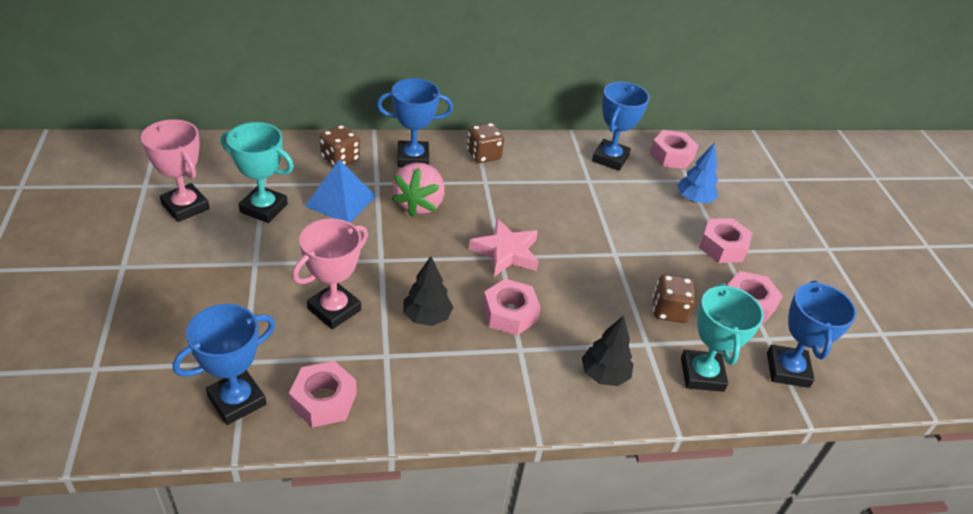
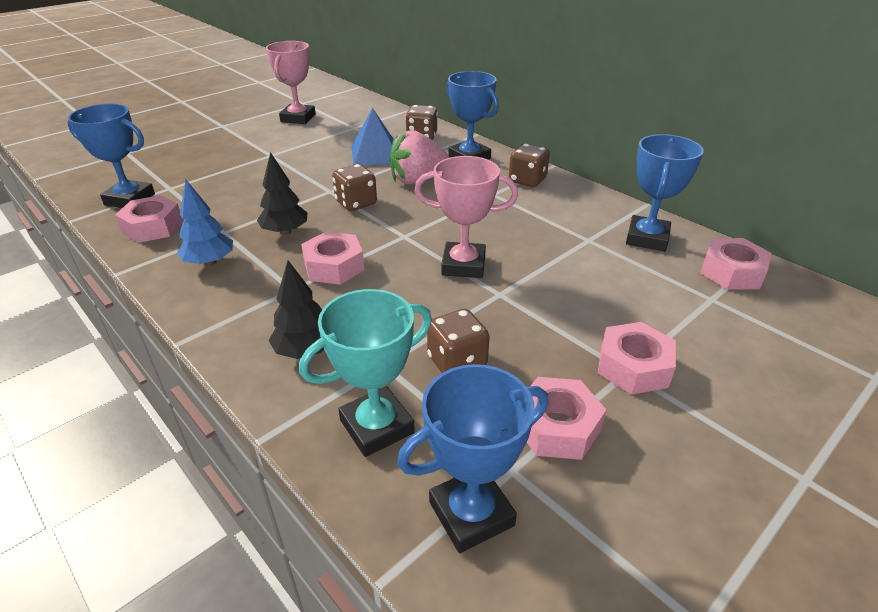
camera: 60 degrees right, 5 degrees down
turquoise trophy [221,122,294,223] -> none
pink trophy [292,219,368,329] -> pink trophy moved to [415,156,518,278]
pink star [469,219,539,277] -> none
blue trophy [592,82,650,171] -> blue trophy turned 60 degrees counterclockwise [626,134,704,251]
blue tree [677,143,718,203] -> blue tree moved to [177,180,233,266]
none -> brown dice [332,164,377,211]

